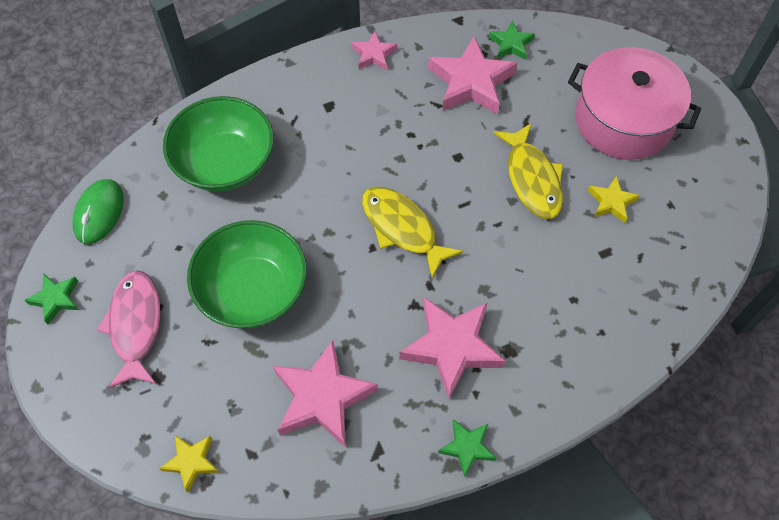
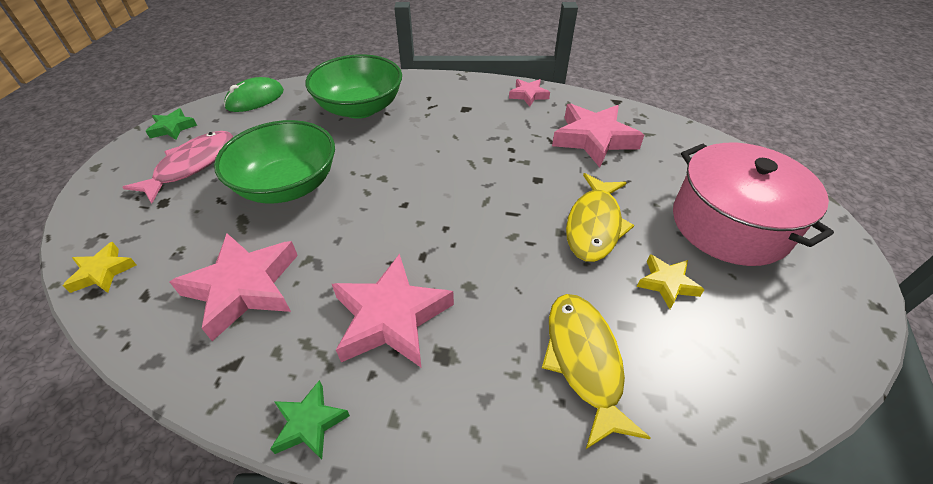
camera: 35 degrees right, 15 degrees down
yellow fish [362,187,463,278] -> yellow fish moved to [542,294,651,449]
green star [489,21,535,60] -> none

